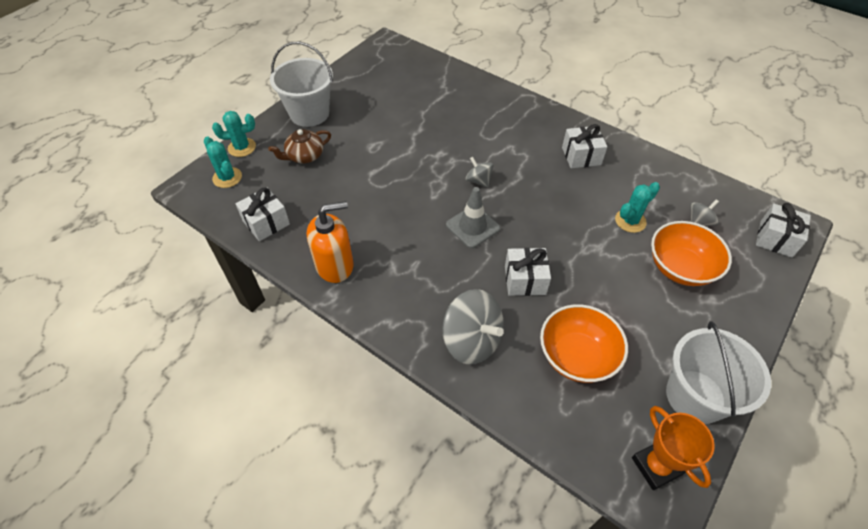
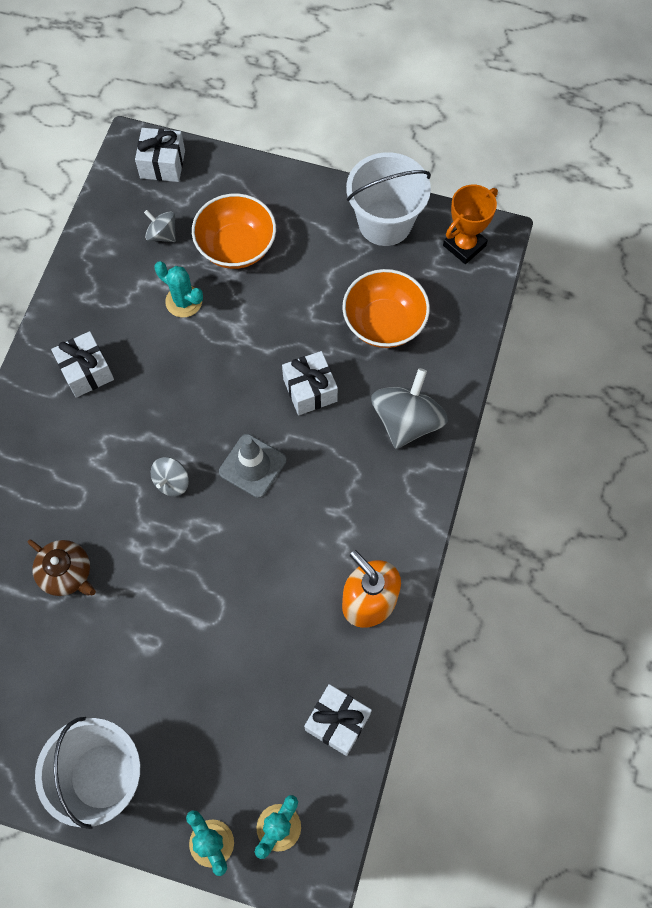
camera: 110 degrees left, 15 degrees up
brown teapot [268,129,331,163] -> brown teapot moved to [28,539,96,596]

